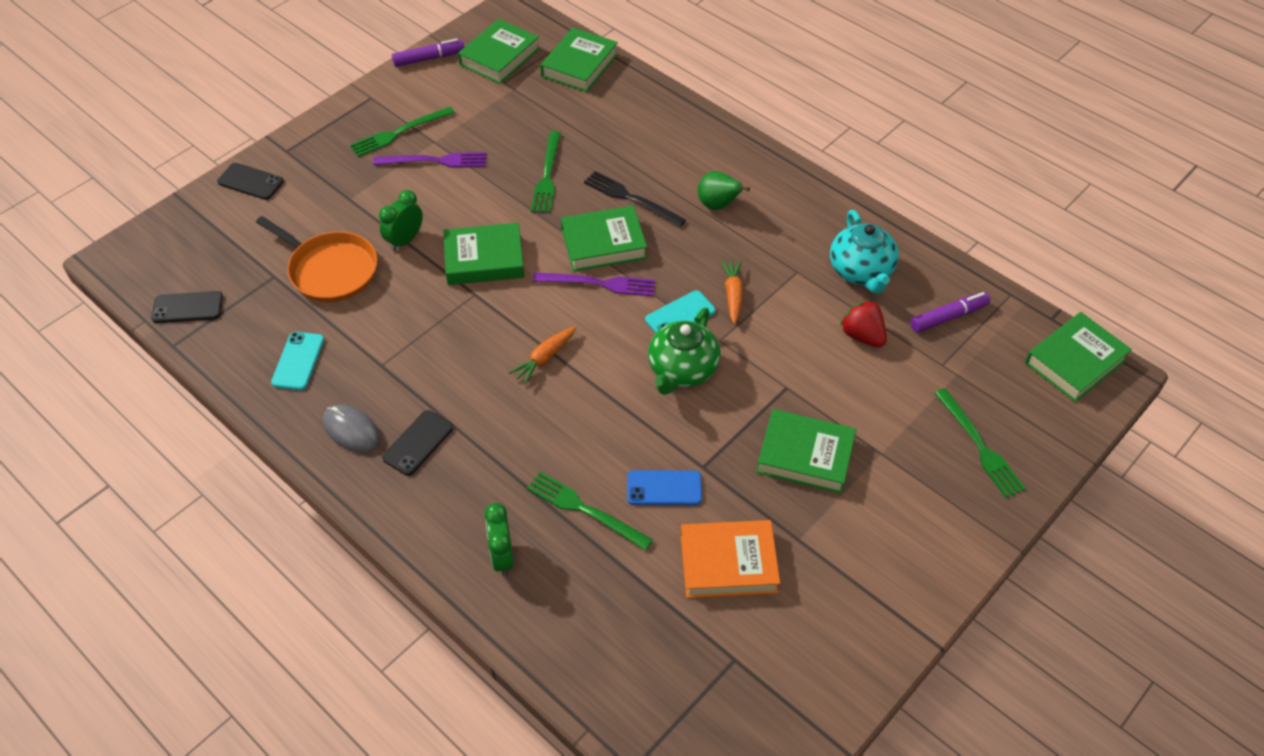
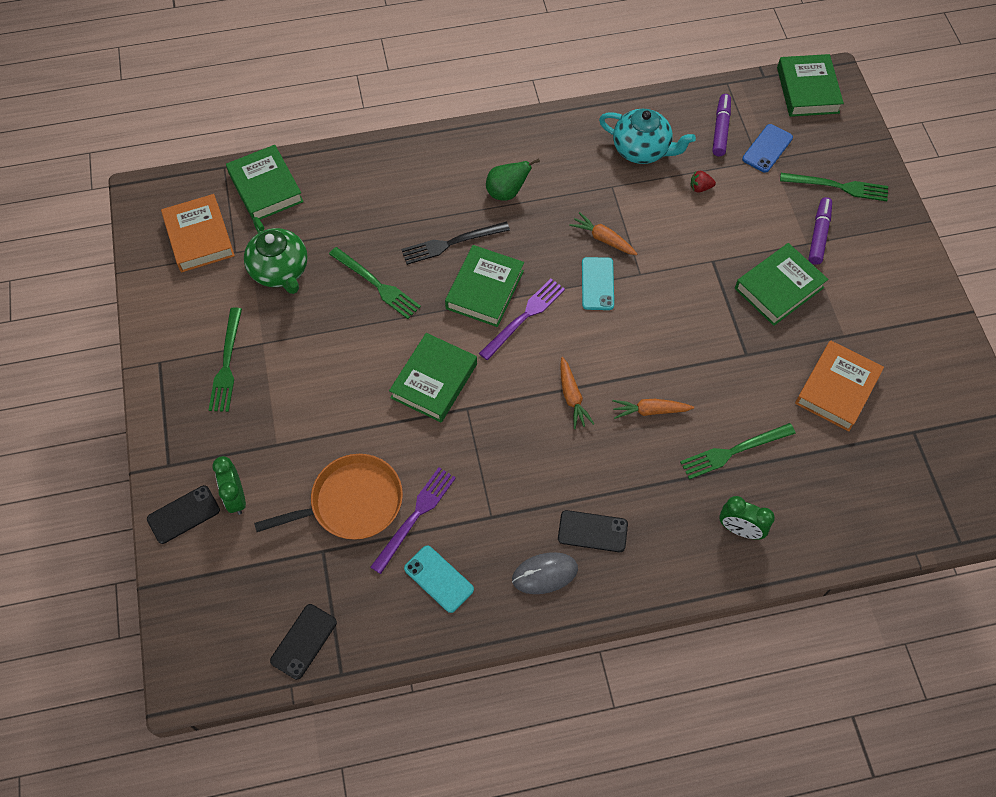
camera: 55 degrees left, 10 degrees up
purple fork [373,152,486,167] -> purple fork moved to [370,467,456,574]
green clock [379,190,423,251] -> green clock moved to [212,456,246,515]
black phone [382,410,453,476] -> black phone turned 60 degrees counterclockwise [558,510,628,552]
purple marker [392,39,464,67] -> purple marker moved to [808,197,832,265]
green book [458,19,540,84] -> orange book [161,194,235,272]
blue phone [627,470,702,505] -> blue phone moved to [742,124,793,173]
green teapot [648,308,721,395] -> green teapot moved to [244,217,308,294]
red strawberry [840,300,887,347] -> red strawberry [690,171,716,193], size x0.60
none -> orange carrot [612,399,694,419]

